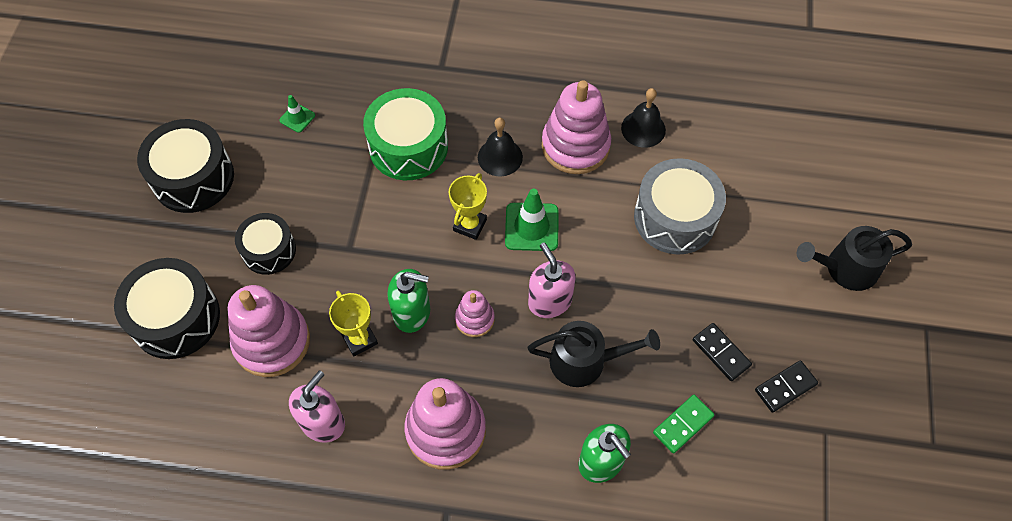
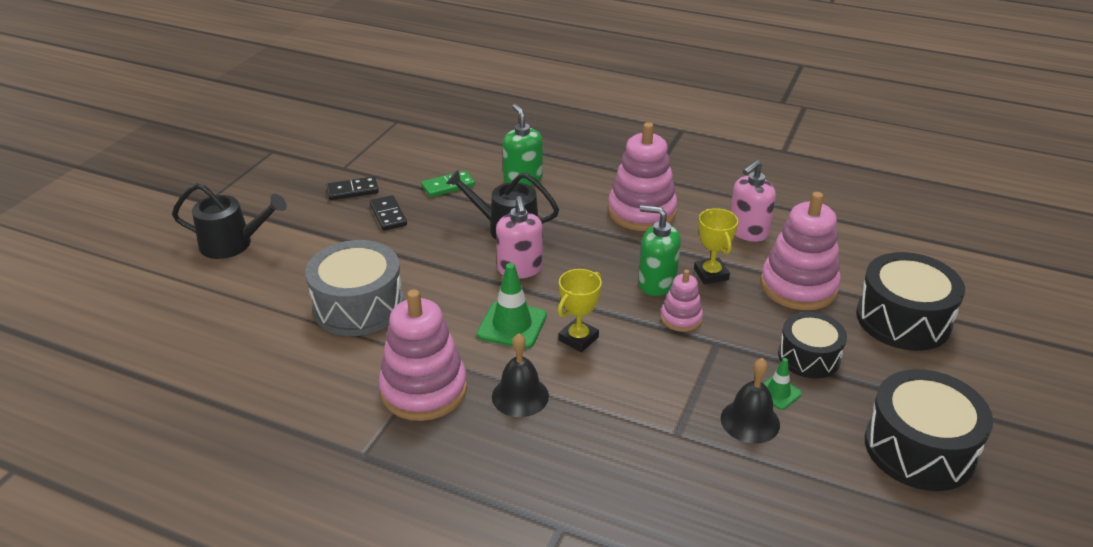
camera: 165 degrees left, 25 degrees down
green traffic cone [279,95,315,133] -> green traffic cone moved to [763,358,802,410]
green drum [363,88,448,180] -> none
pink stacking toy [455,290,495,337] -> pink stacking toy moved to [661,269,703,332]
black bell [621,88,666,148] -> black bell moved to [721,358,780,443]

